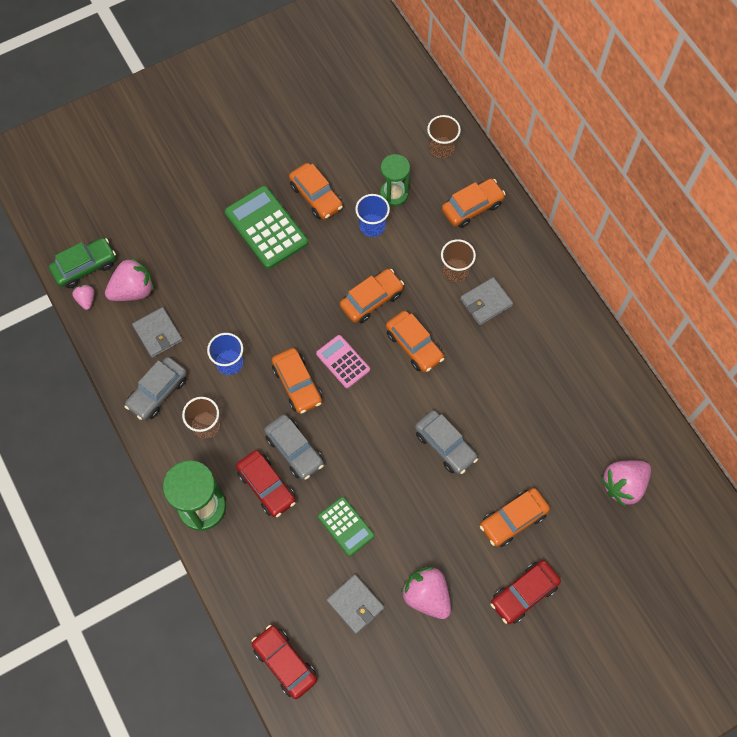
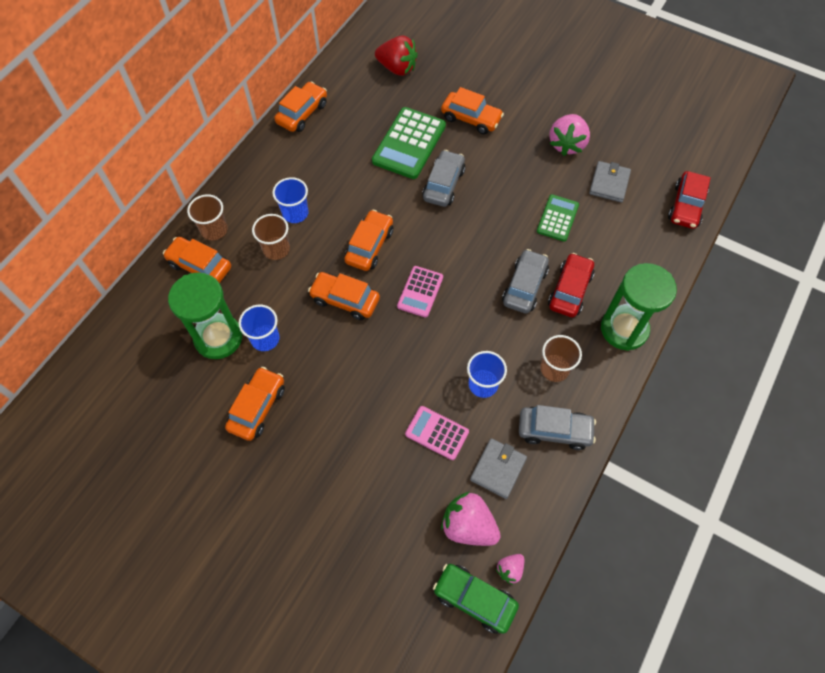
camera: 120 degrees left, 5 degrees down
green calculator [225,186,308,269] -> green calculator moved to [372,107,446,179]
orange car [272,348,322,414] -> orange car moved to [274,81,327,132]
green hourglass [380,154,410,206] -> green hourglass [168,272,242,359], size x1.51
brown cup [427,115,461,158] -> brown cup moved to [187,194,227,241]
grey wallet [460,277,513,325] -> blue cup [273,177,309,223]
red car [491,560,561,624] -> none
pink strawberry [601,460,651,507] -> red strawberry [375,35,418,76]
none -> pink calculator [405,406,469,460]

